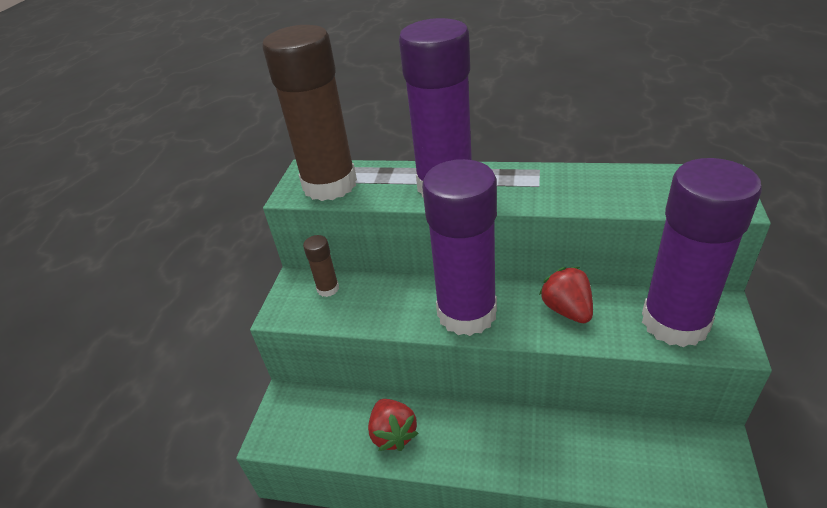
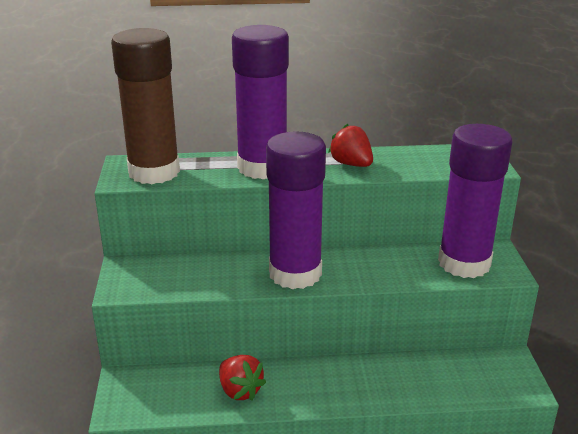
camera: 20 degrees left, 10 degrees down
brown glue stick [303,235,339,297] -> none
red strawberry [539,267,593,323] -> red strawberry moved to [328,124,373,167]

